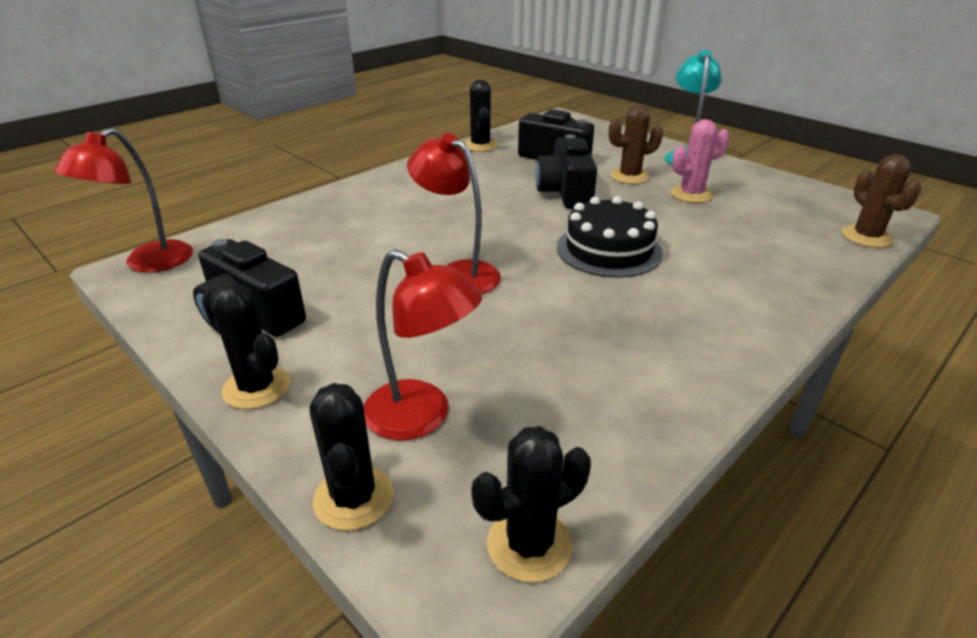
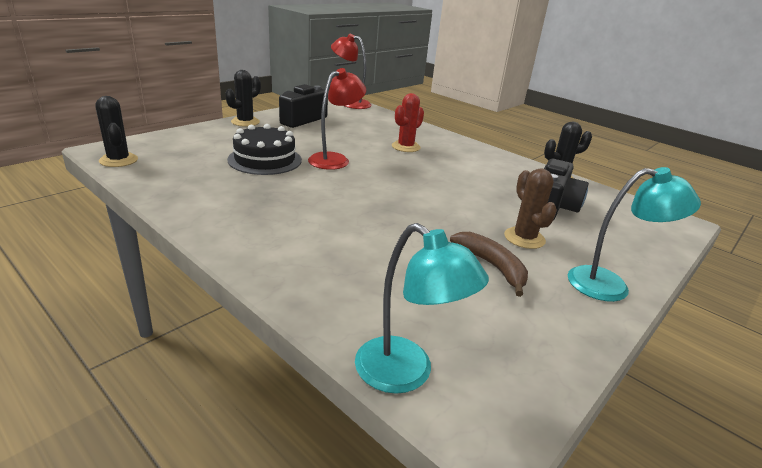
camera: 85 degrees right, 5 degrees down
black cactus [309,383,393,531] -> none
red lamp [364,249,482,441] -> none
black camera [535,134,597,209] -> none
black cake [557,196,663,278] -> black cake moved to [227,124,302,175]
pink cactus [671,120,730,203] -> brown banana [450,232,528,297]
brown cactus [842,154,922,248] -> turquoise lamp [355,223,489,394]
none -> red cactus [392,93,424,152]

